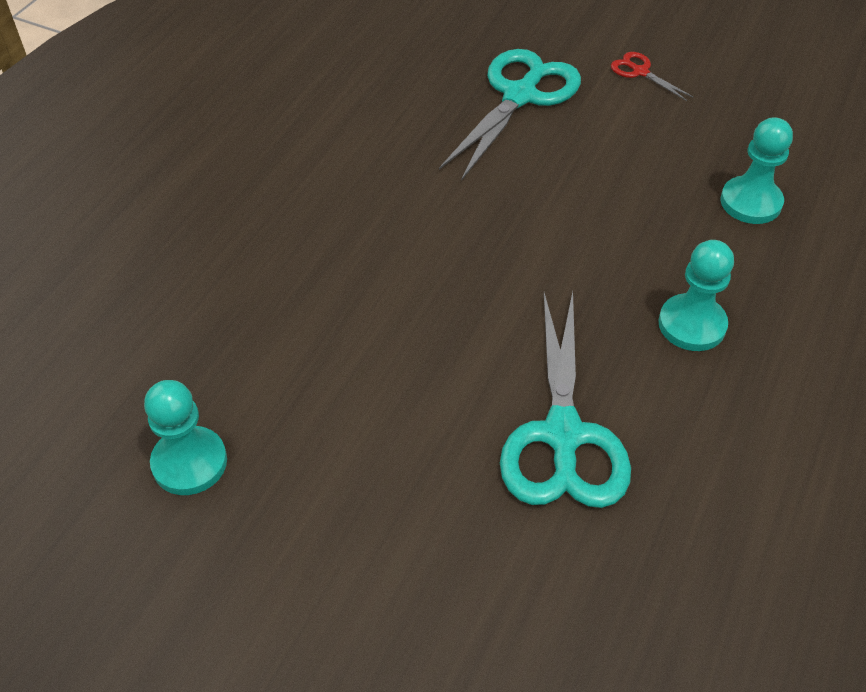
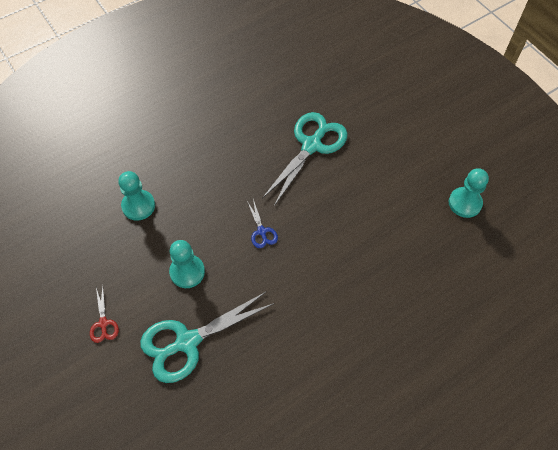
camera: 150 degrees left, 10 degrees up
turquoise pawn [658,240,734,351] -> turquoise pawn moved to [169,240,205,288]
none -> blue scissors [247,199,278,248]

